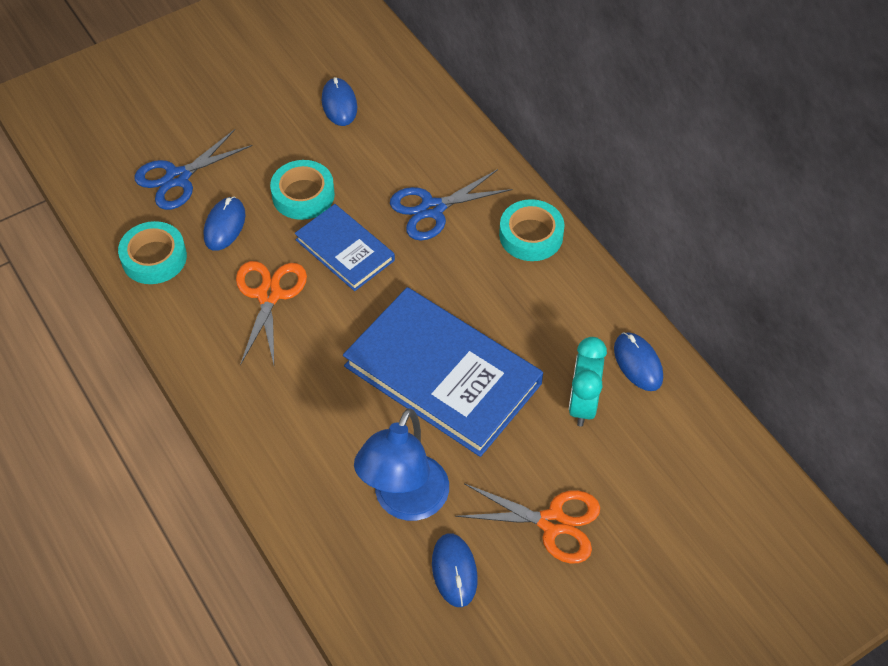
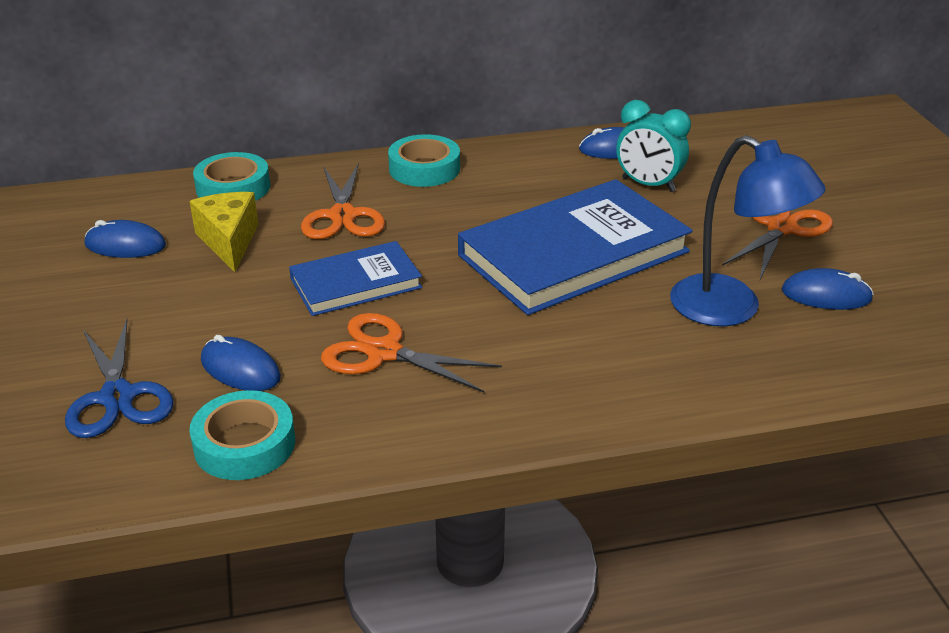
camera: 70 degrees left, 20 degrees down
turquoise tape [270,160,335,220] -> turquoise tape moved to [193,152,270,201]
blue scissors [390,169,513,241] -> orange scissors [301,163,385,239]
none -> yellow cheese [190,192,258,272]

